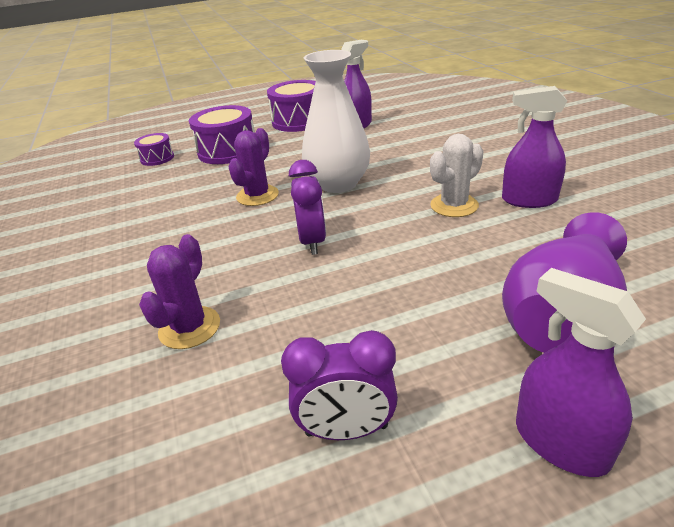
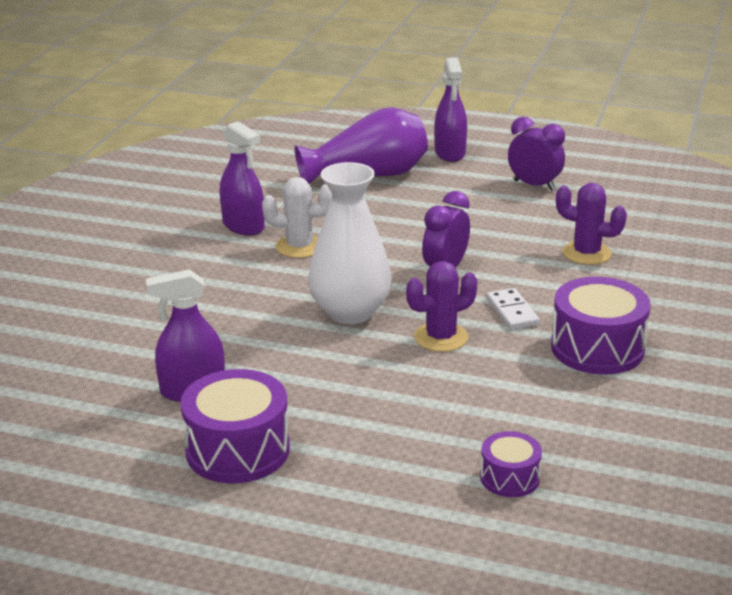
camera: 145 degrees left, 5 degrees down
purple cactus [139,234,220,349] -> purple cactus turned 60 degrees clockwise [556,183,627,265]
purple drum [189,105,255,164] -> purple drum moved to [551,277,651,375]
none -> white domino [487,288,540,330]

